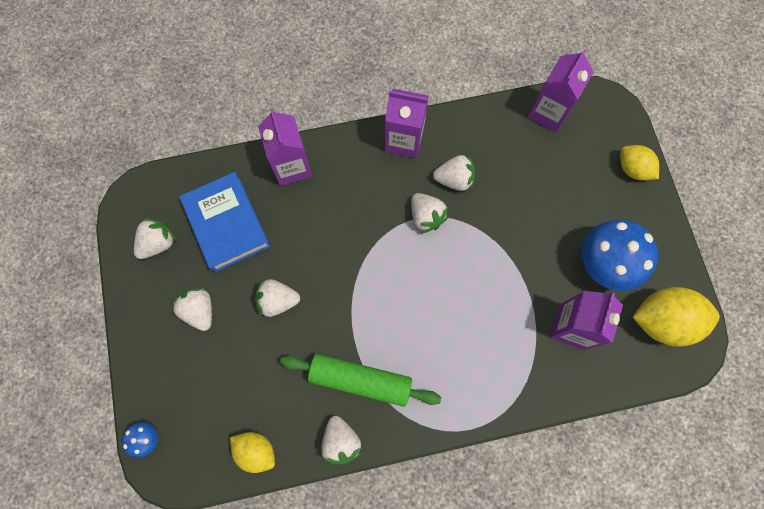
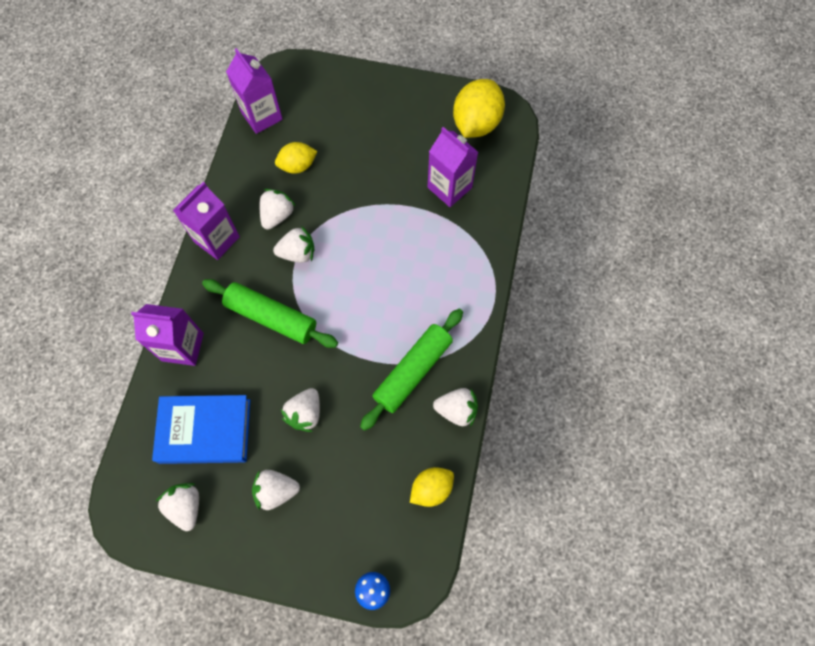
camera: 65 degrees left, 5 degrees down
blue mushroom [582,220,658,291] -> none
yellow lemon [620,145,659,180] -> yellow lemon moved to [275,142,318,174]
none -> green rolling pin [202,279,338,348]

